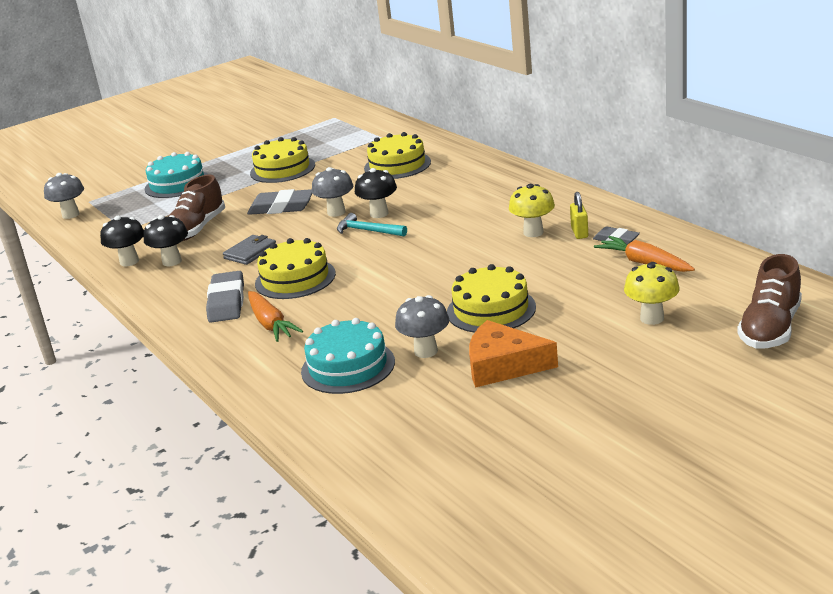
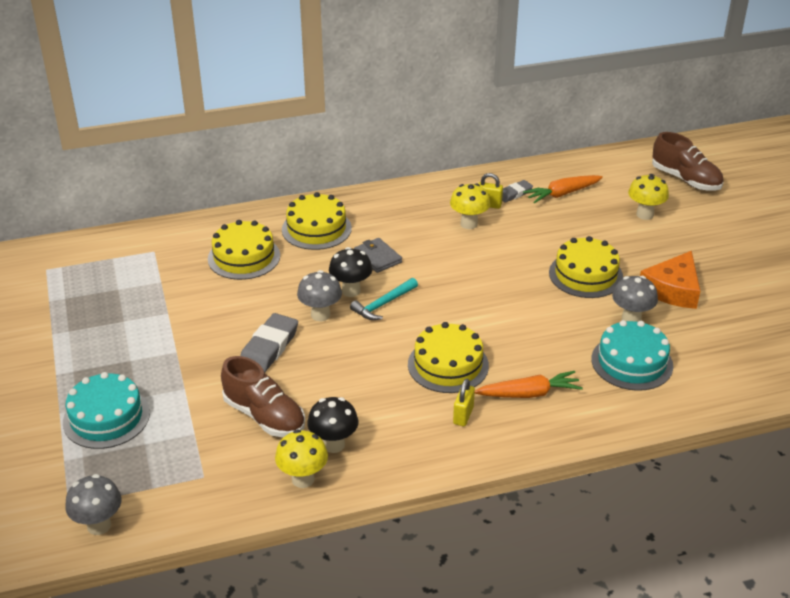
camera: 75 degrees left, 10 degrees up
black mushroom [100,216,144,266] -> yellow mushroom [275,430,328,488]
grey eraser [206,271,244,323] -> yellow padlock [453,379,475,426]
grey wallet [223,235,276,265] -> grey wallet moved to [354,238,402,273]
yellow cake [250,137,315,183] -> yellow cake moved to [282,192,352,250]

